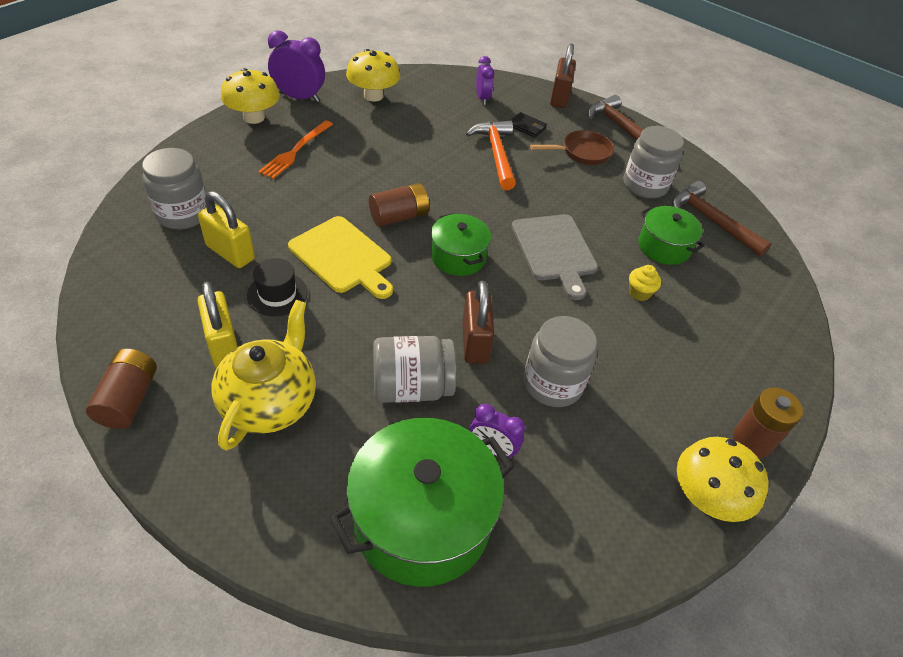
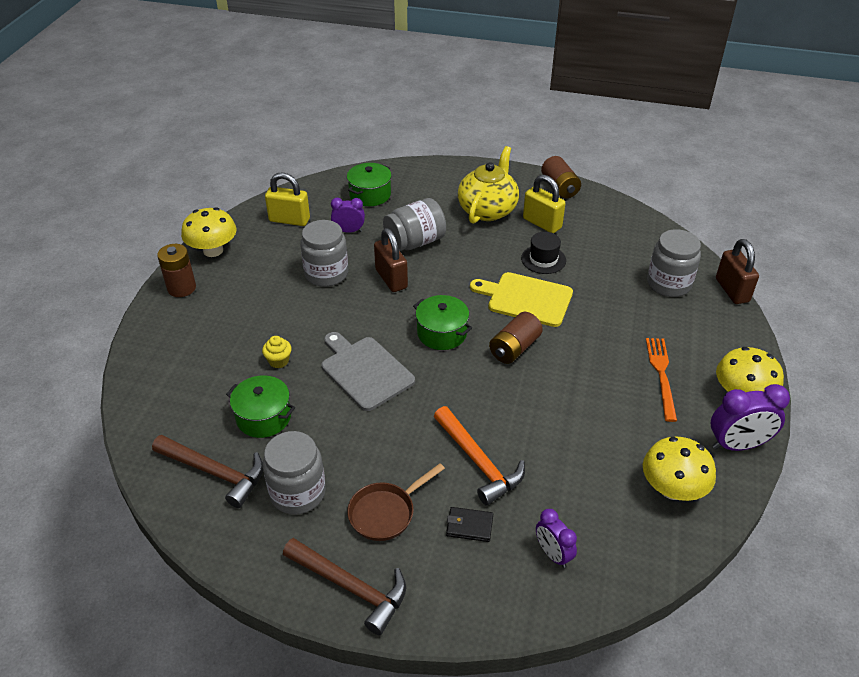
camera: 160 degrees right, 5 degrees down
yellow padlock [198,191,255,268] -> yellow padlock moved to [265,173,310,226]
yellow teapot [212,300,316,451] -> yellow teapot turned 150 degrees counterclockwise [458,146,519,224]
green pot [329,418,514,587] -> green pot [347,163,392,206], size x0.55
brown padlock [550,44,576,108] -> brown padlock moved to [716,239,759,304]

